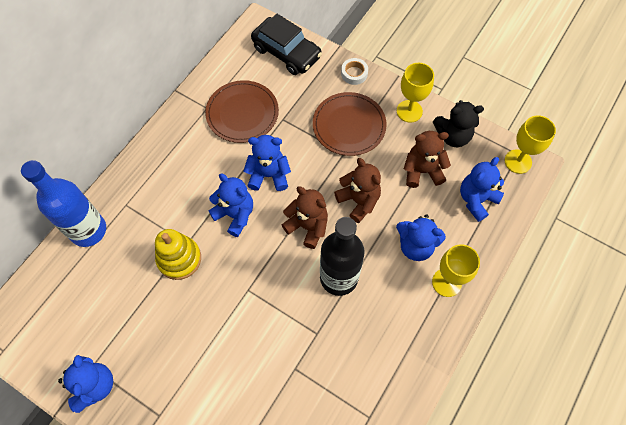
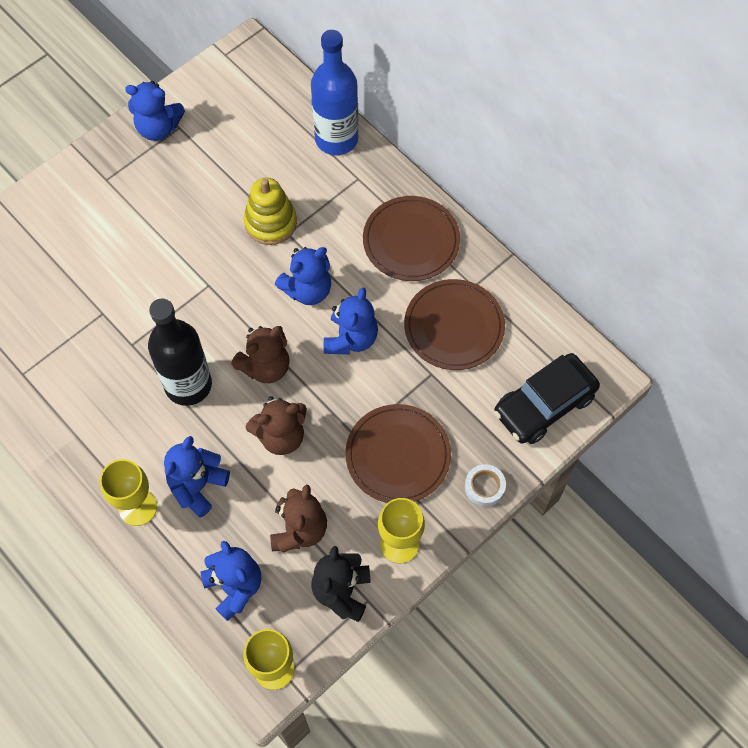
camera: 105 degrees right, 0 degrees up
none -> brown plate [363,196,460,281]

